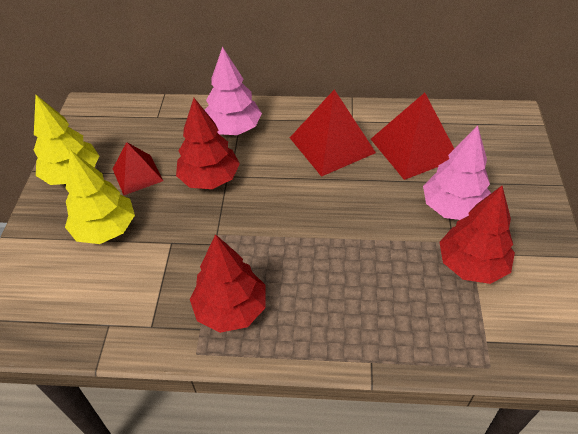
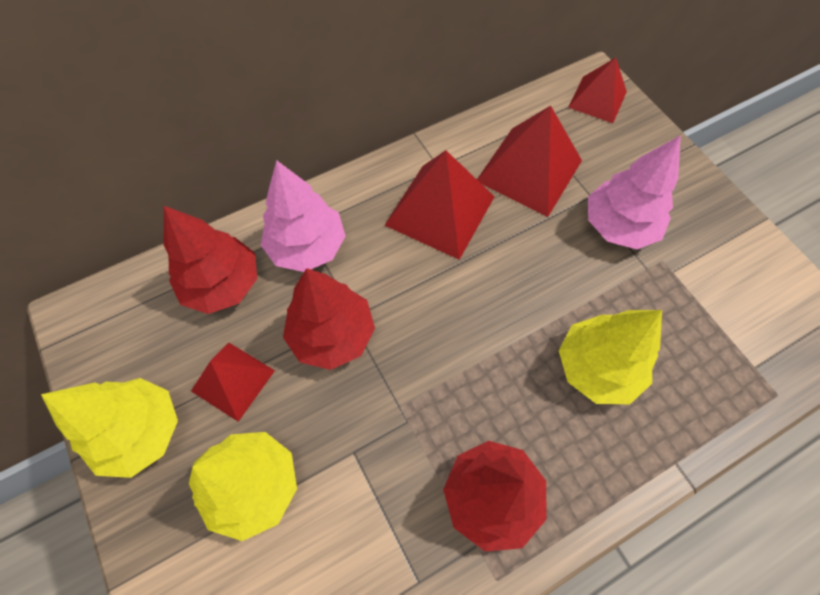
camera: 35 degrees left, 15 degrees up
red tree [439,186,515,284] -> red tree moved to [164,206,257,314]
none -> yellow tree [559,310,662,404]
none -> red pyramid [568,58,627,123]

